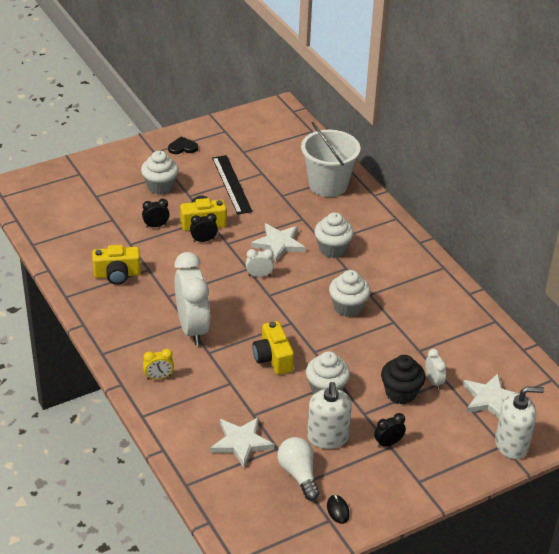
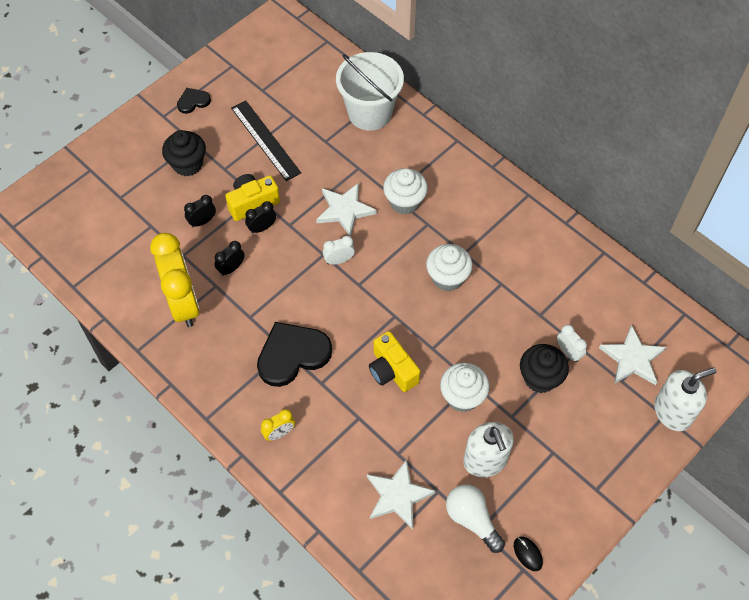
camera: 15 degrees left, 20 degrees up
yellow camera [92,245,141,285] -> yellow clock [150,233,199,327]
white cupcake [141,151,179,194] -> black cupcake [162,130,206,176]
white clock [174,252,210,345] -> black heart [257,322,332,387]
black clock [374,413,406,448] -> black clock moved to [215,241,245,276]

